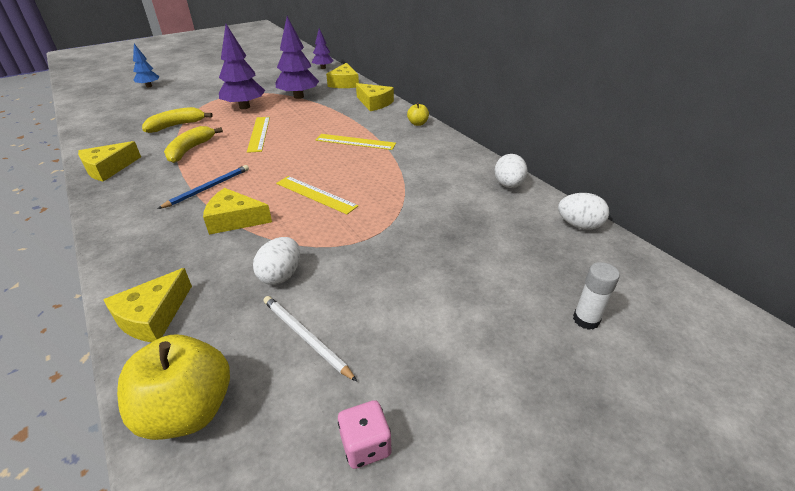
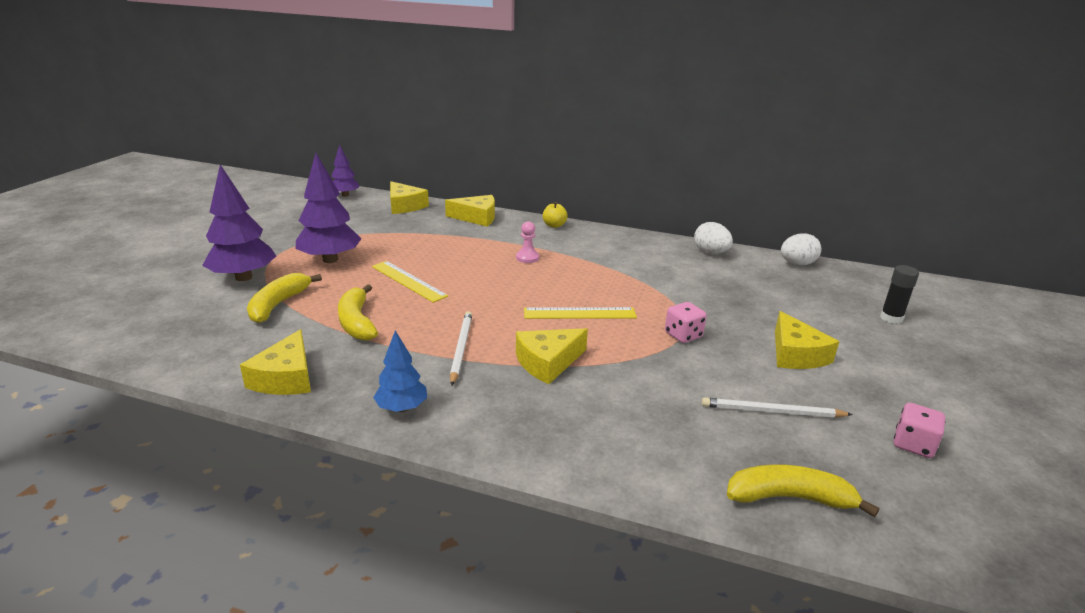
camera: 40 degrees left, 10 degrees down
yellow cheese [103,268,192,342] -> yellow cheese moved to [775,311,839,369]
yellow apple [117,335,230,440] -> yellow banana [727,464,879,517]
blue tree [133,44,159,87] -> blue tree moved to [373,330,427,412]
blue pencil [158,165,249,209] -> white pencil [450,311,472,386]
white egg [253,237,300,285] -> none
purple tree [275,16,319,99] -> purple tree moved to [202,164,276,281]
yellow ruler [316,134,396,150] -> pink pawn [516,221,539,263]
white glue stick [573,262,620,330] -> black glue stick [880,265,919,324]
none -> pink dice [665,302,707,343]

